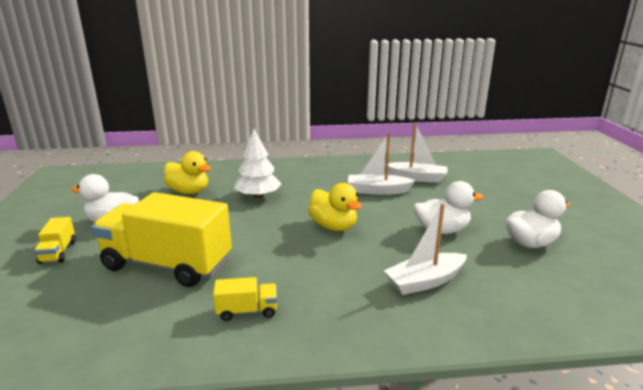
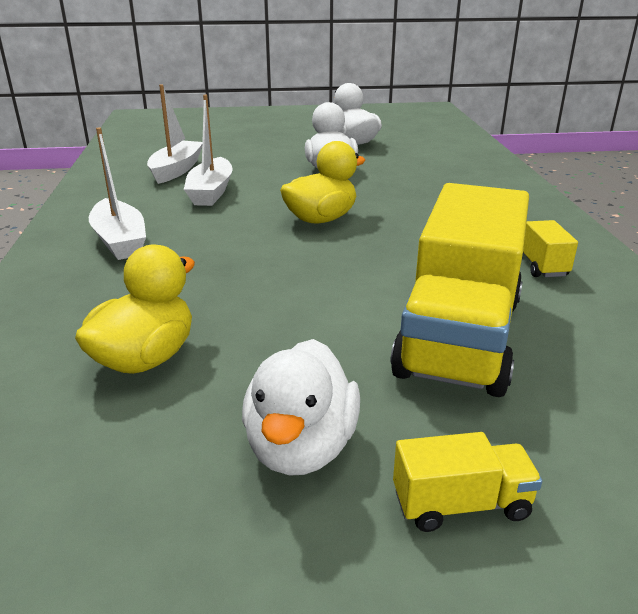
camera: 90 degrees left, 5 degrees up
white tree [234,129,281,198] -> none
white boat [384,203,467,295] -> white boat moved to [89,127,146,260]

